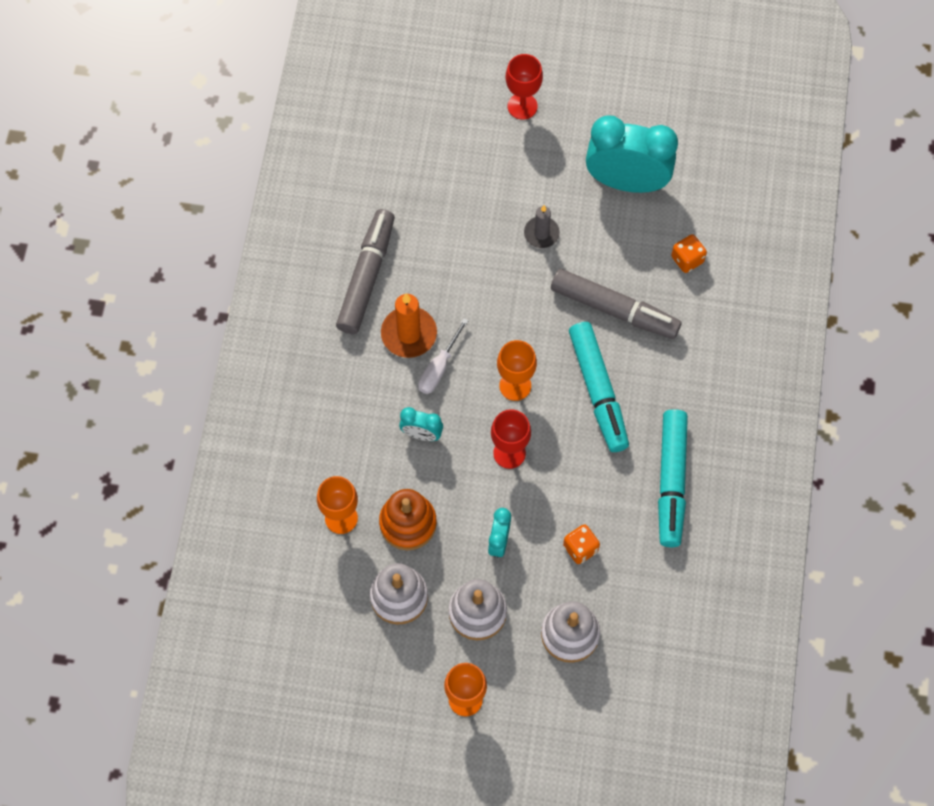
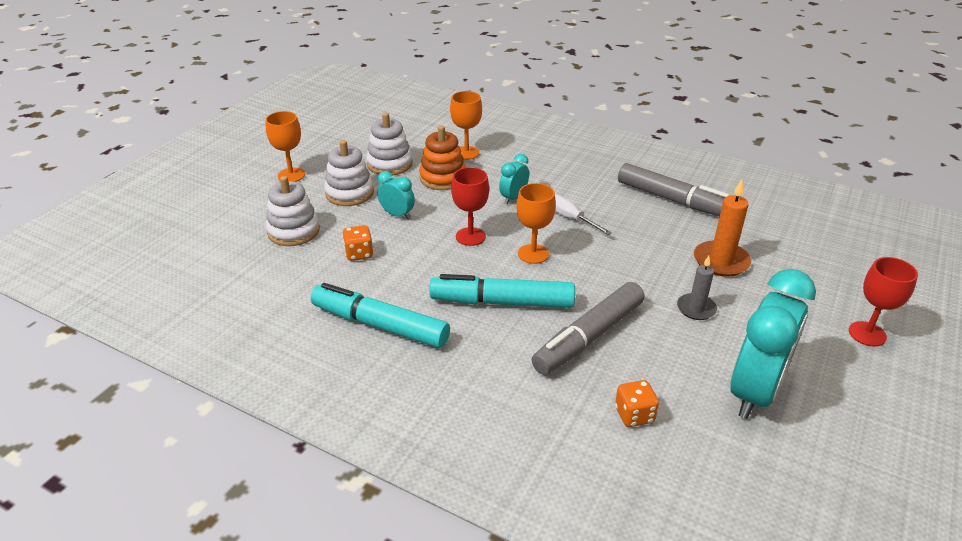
camera: 110 degrees right, 30 degrees down
orange candle [381,293,437,358] -> orange candle moved to [694,179,751,277]

